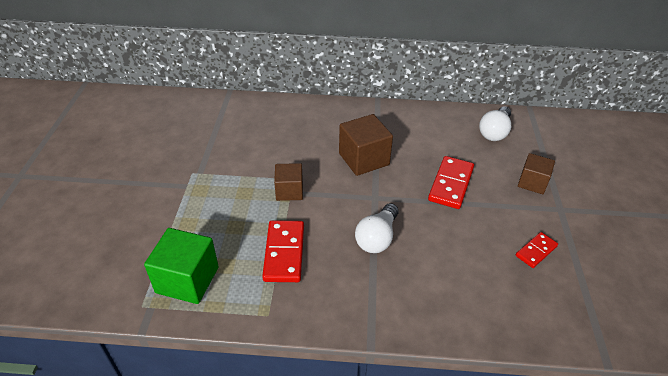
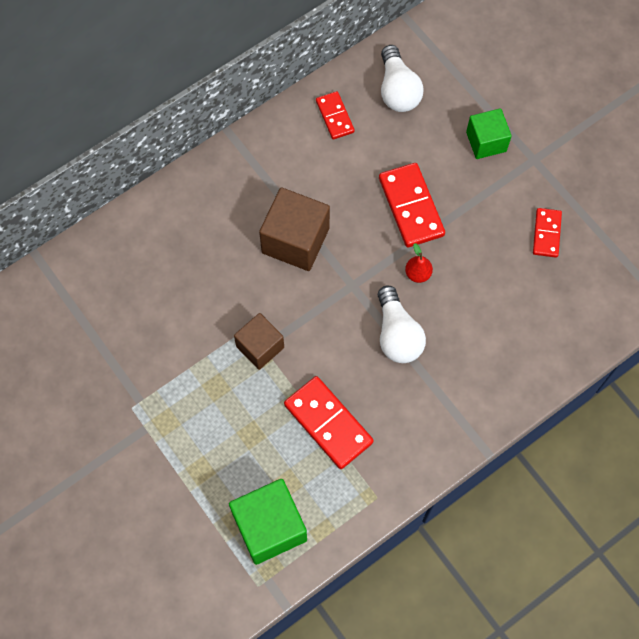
camera: 40 degrees left, 25 degrees up
brown cube [518,153,555,194] -> green cube [466,108,512,159]
none -> red domino [316,91,355,139]
none -> red pear [405,243,433,283]

